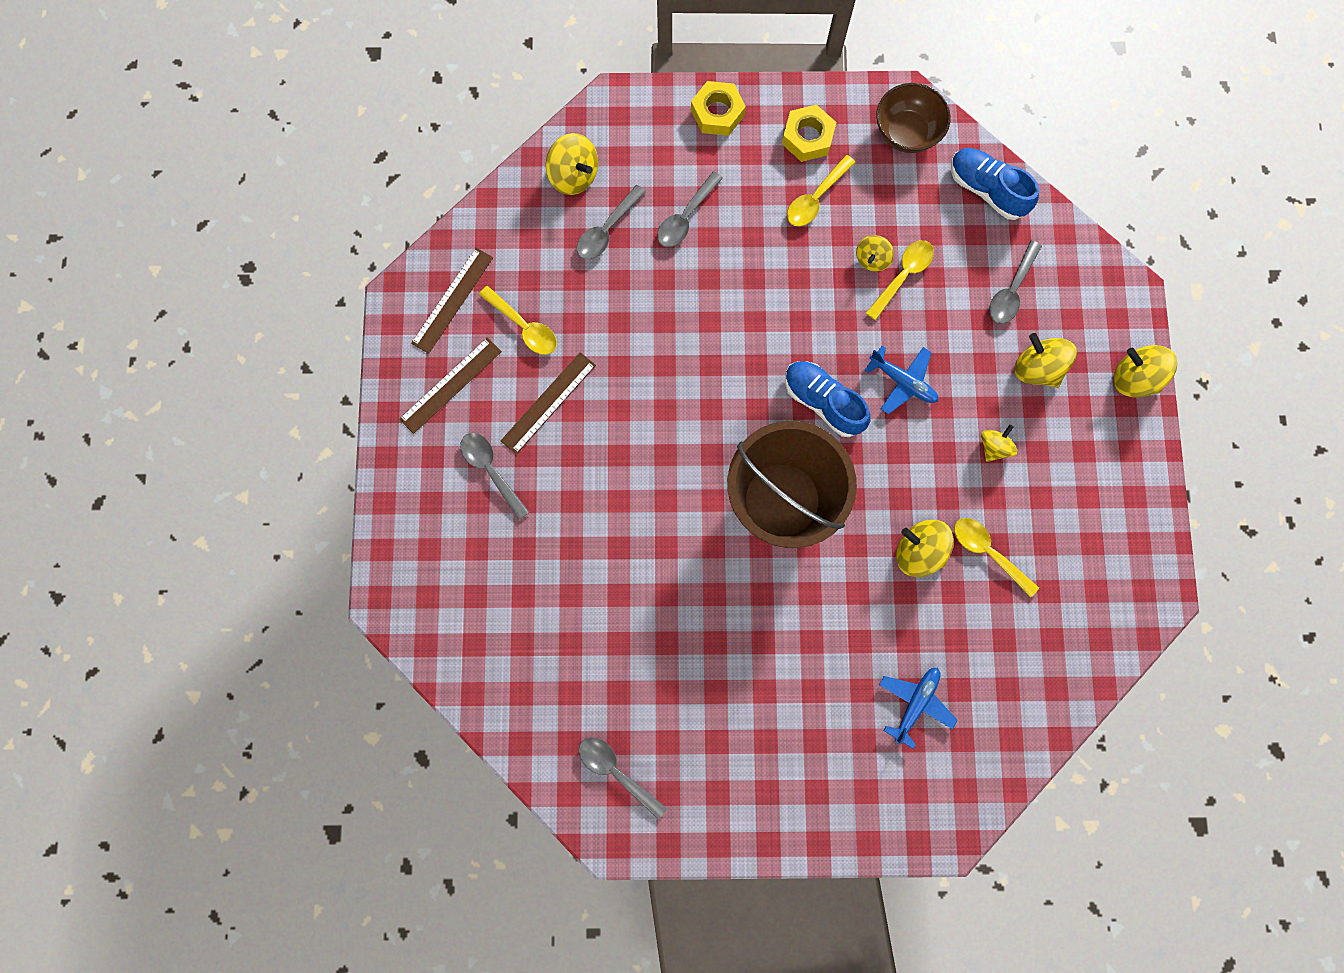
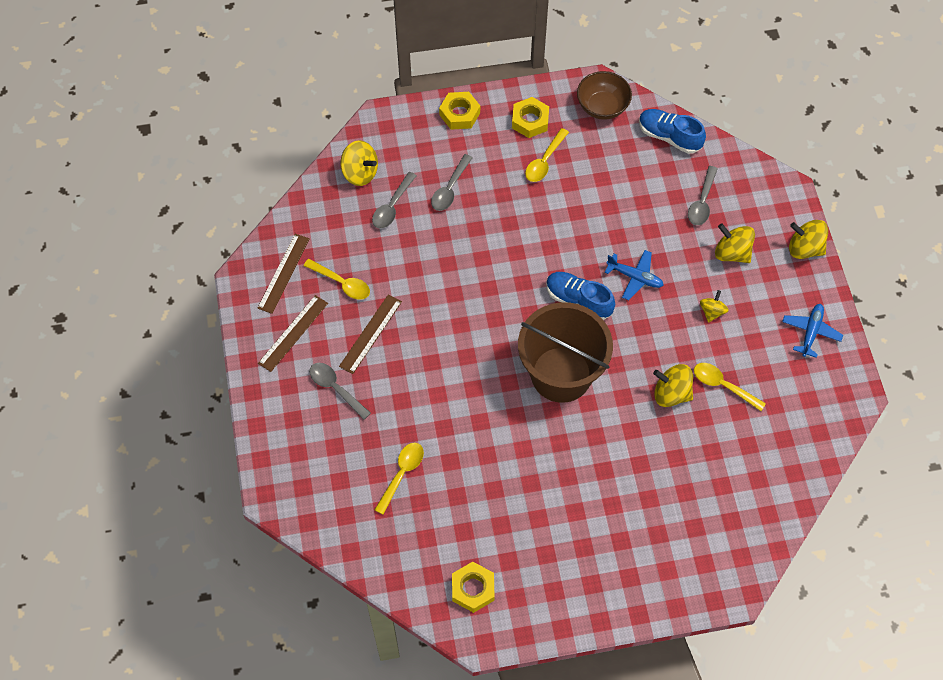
camera: 10 degrees left, 15 degrees down
grey spoon [579,737,667,819] -> yellow nut [452,562,495,613]
yellow spinning top [856,235,894,272] -> none
yellow spoon [866,240,934,321] -> yellow spoon moved to [374,443,424,515]
blue plane [879,668,958,749] -> blue plane moved to [782,304,843,358]

